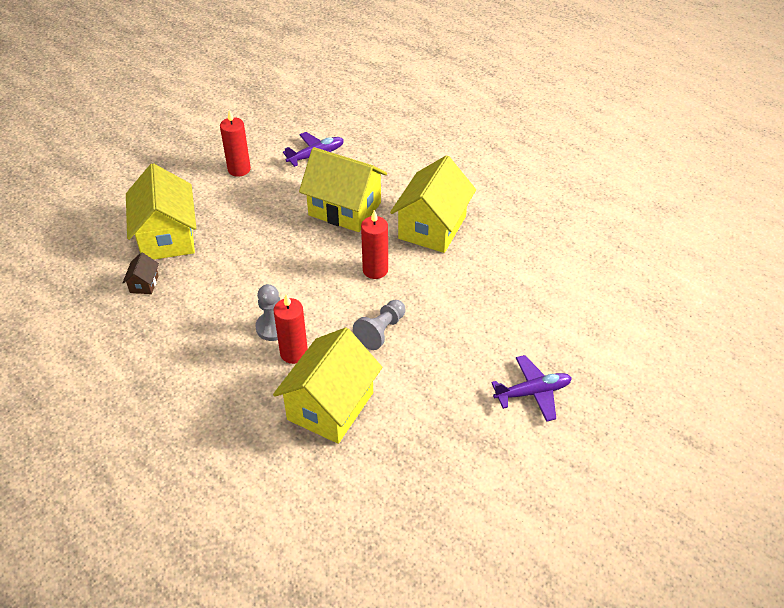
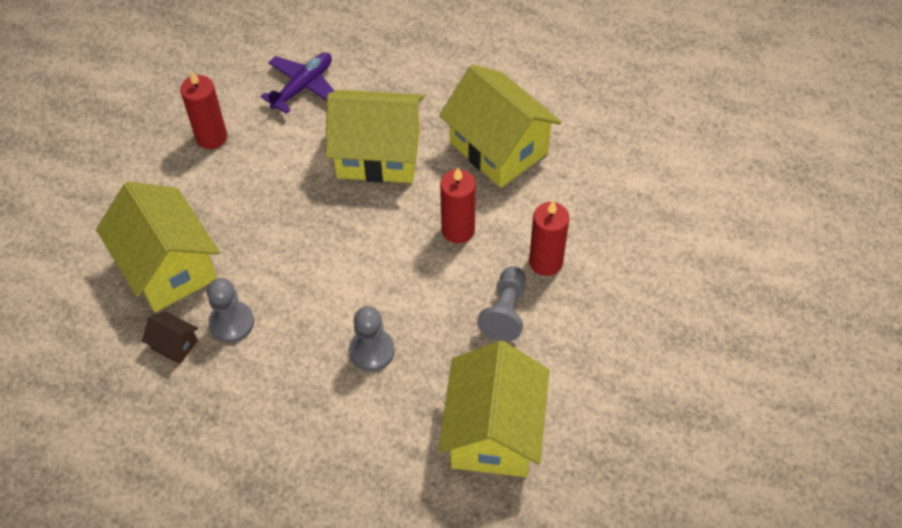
camera: 20 degrees left, 10 degrees up
brown house [123,252,159,294] -> brown house turned 45 degrees counterclockwise [142,311,198,364]
red candle [274,294,308,364] -> red candle moved to [529,201,569,276]
yellow house [390,155,476,253] -> yellow house turned 45 degrees counterclockwise [439,64,561,188]
purple plane [491,355,572,422] -> none
none -> grey pawn [207,278,254,343]

